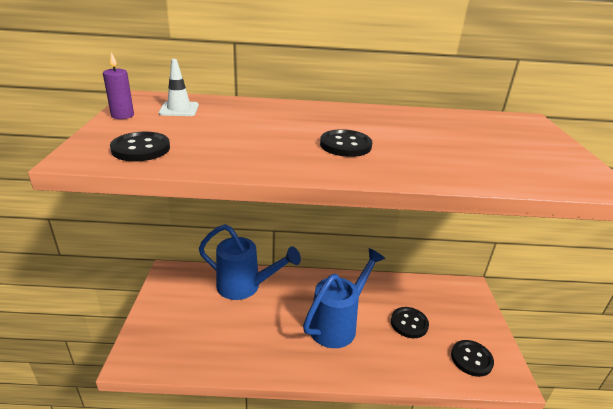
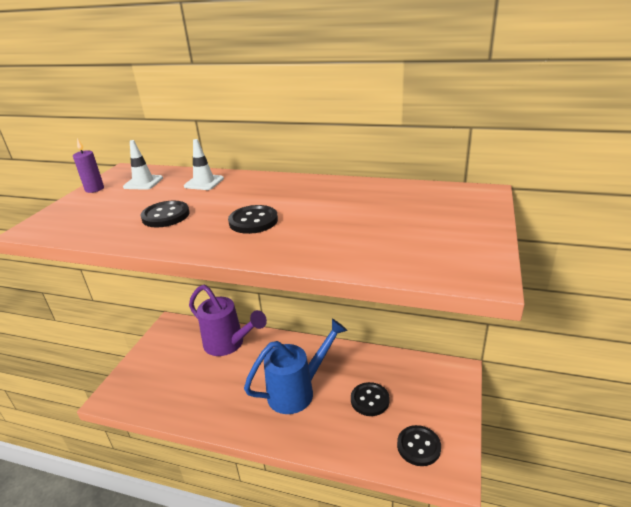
camera: 20 degrees right, 0 degrees up
black button [110,132,170,161] -> black button moved to [140,201,190,227]
blue watering can [199,224,301,300] -> purple watering can [189,285,267,356]
none -> white traffic cone [184,139,224,190]

